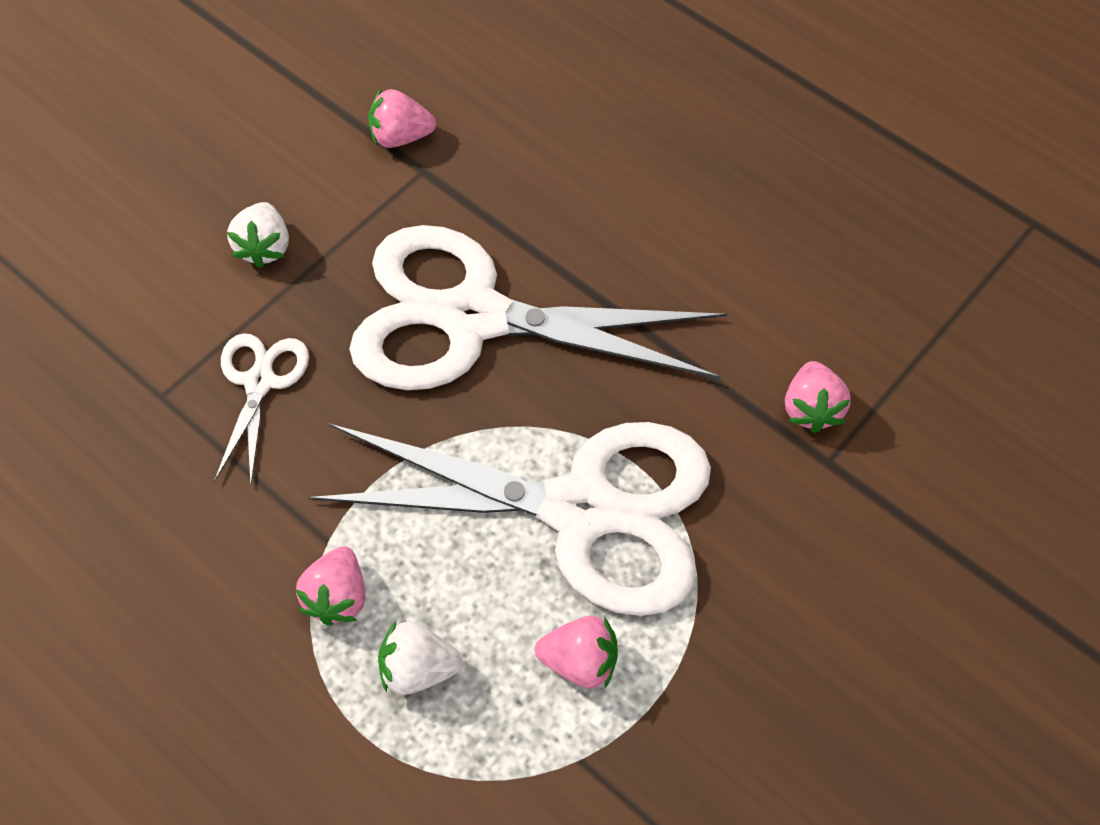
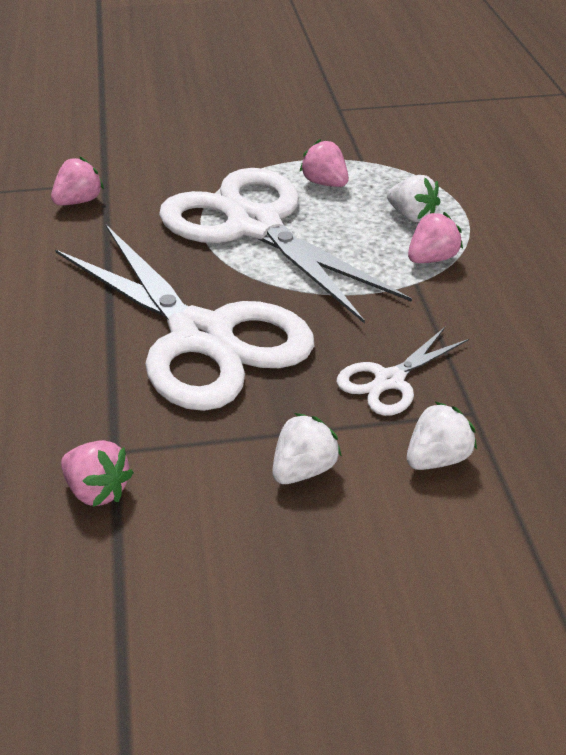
camera: 140 degrees left, 20 degrees down
none -> white strawberry [407,402,477,470]

